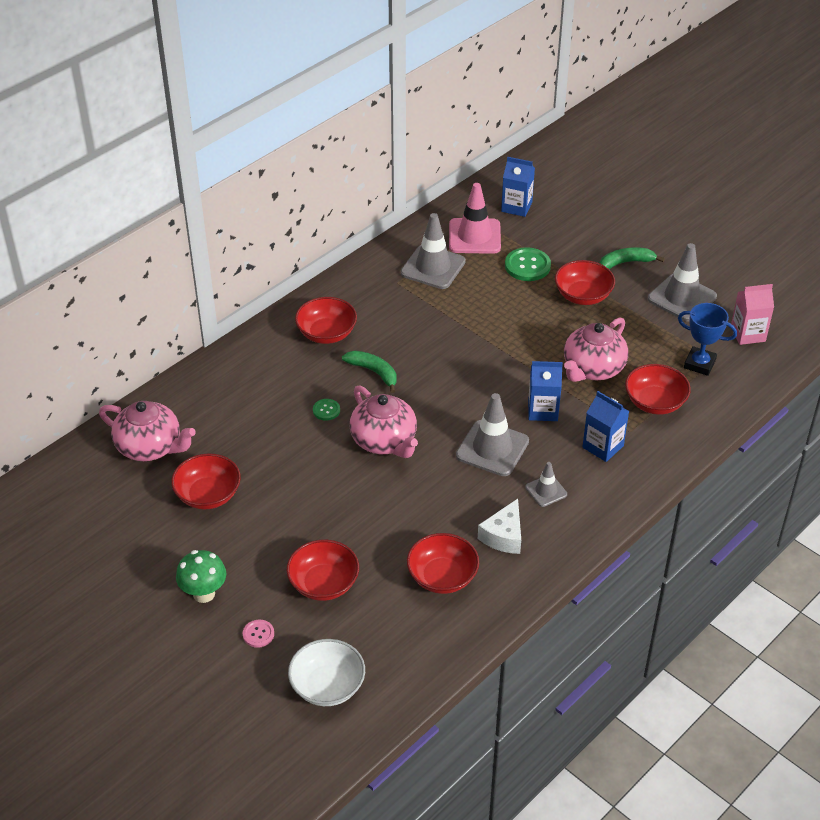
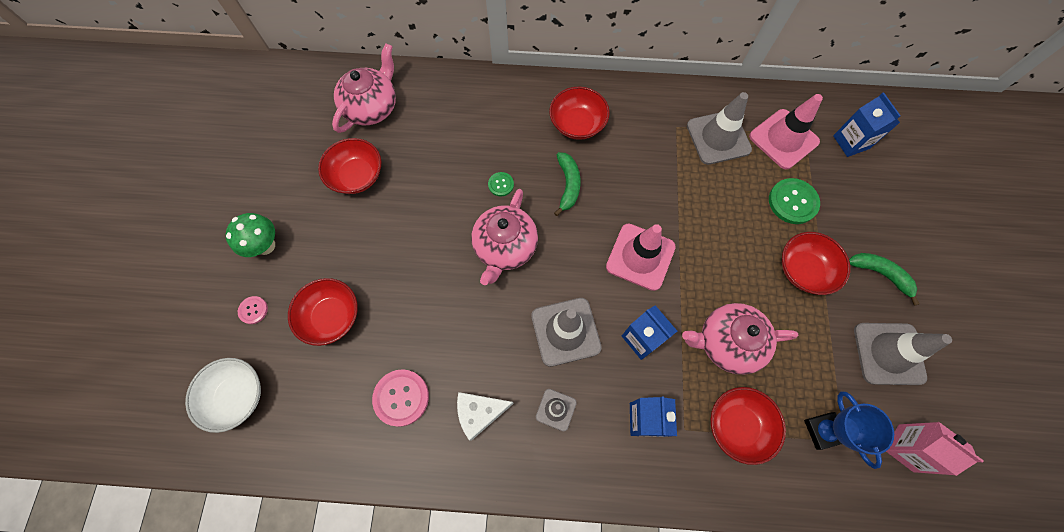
camera: 50 degrees right, 25 degrees up
pink teapot [99,401,196,461] -> pink teapot turned 135 degrees counterclockwise [332,43,396,133]
red bowl [407,533,479,594] -> pink button [372,369,429,427]
none -> pink traffic cone [606,224,676,291]

